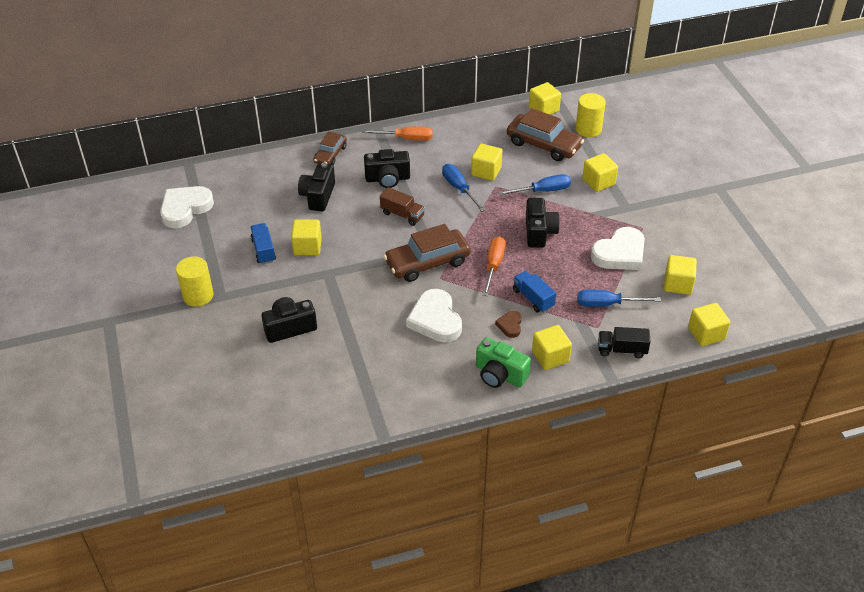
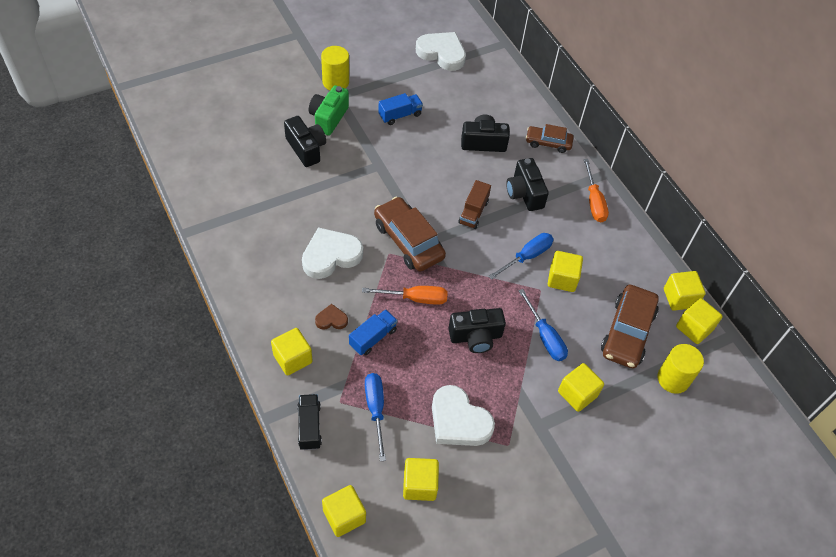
camera: 75 degrees right, 10 degrees up
yellow cube [291,219,322,255] -> yellow cube moved to [664,271,706,311]
green camera [476,337,531,388] -> green camera moved to [309,85,349,135]

